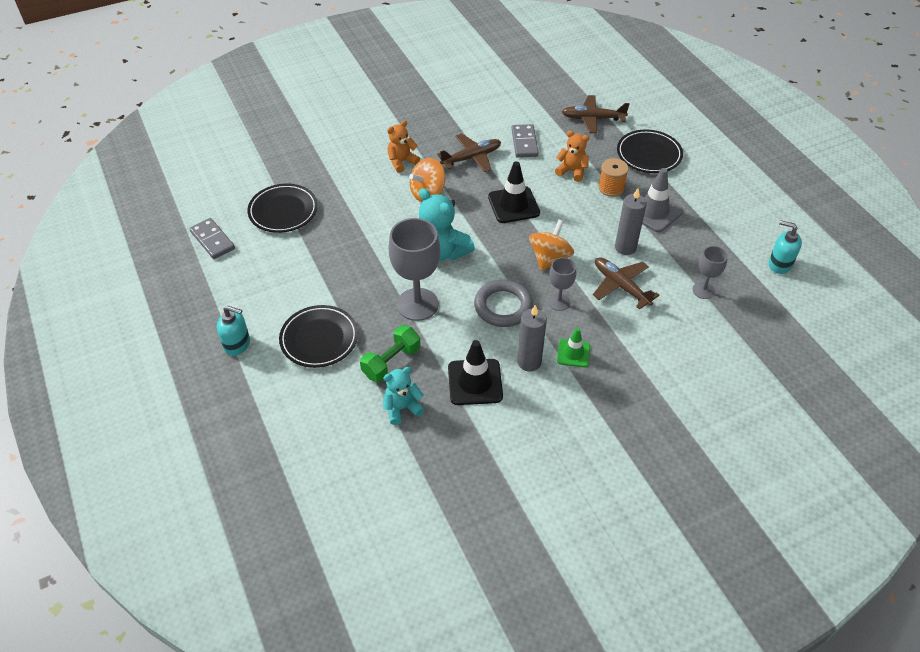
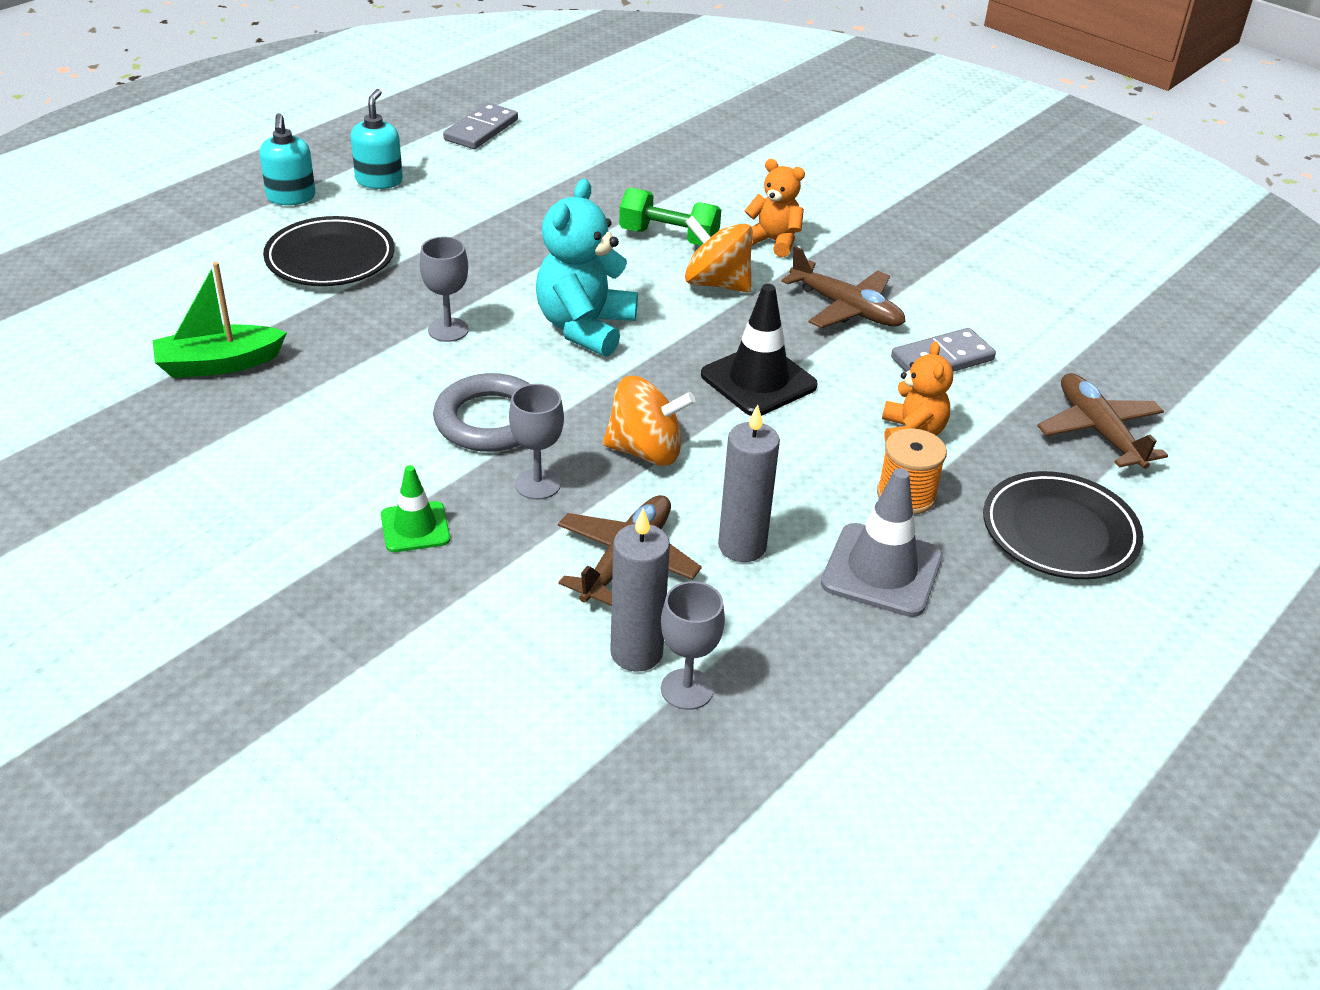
camera: 65 degrees right, 10 degrees down
black plate [247,184,318,233] -> none
green dumbbell [360,325,421,382] -> green dumbbell moved to [619,188,721,245]
turquoise teddy bear [383,367,425,425] -> green boat [153,262,287,378]
grey goblet [389,218,441,321] -> grey goblet [420,237,469,342], size x0.54
black traffic cone [448,340,503,405] -> none
grey candle [517,305,547,372] -> grey candle moved to [610,508,670,672]
turquoise soap dispenser [769,220,802,274] -> turquoise soap dispenser moved to [351,89,403,189]

